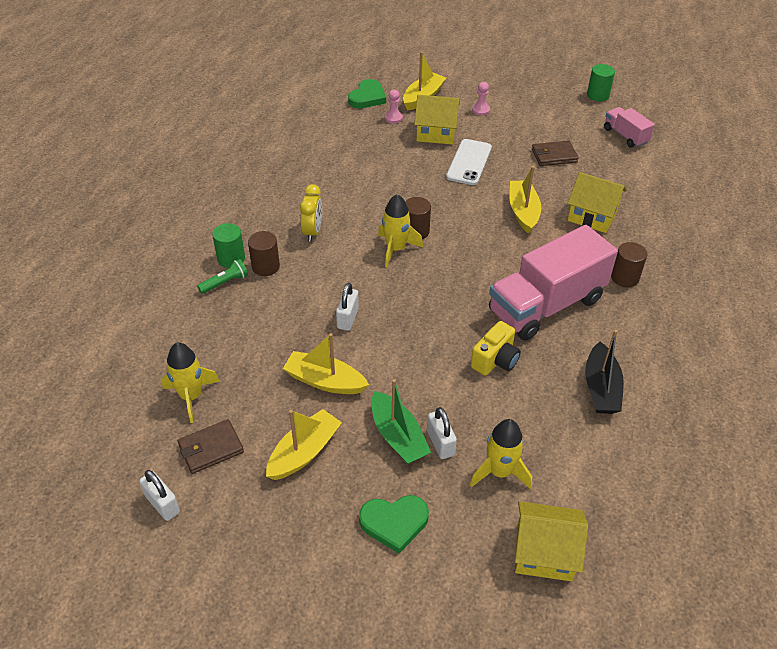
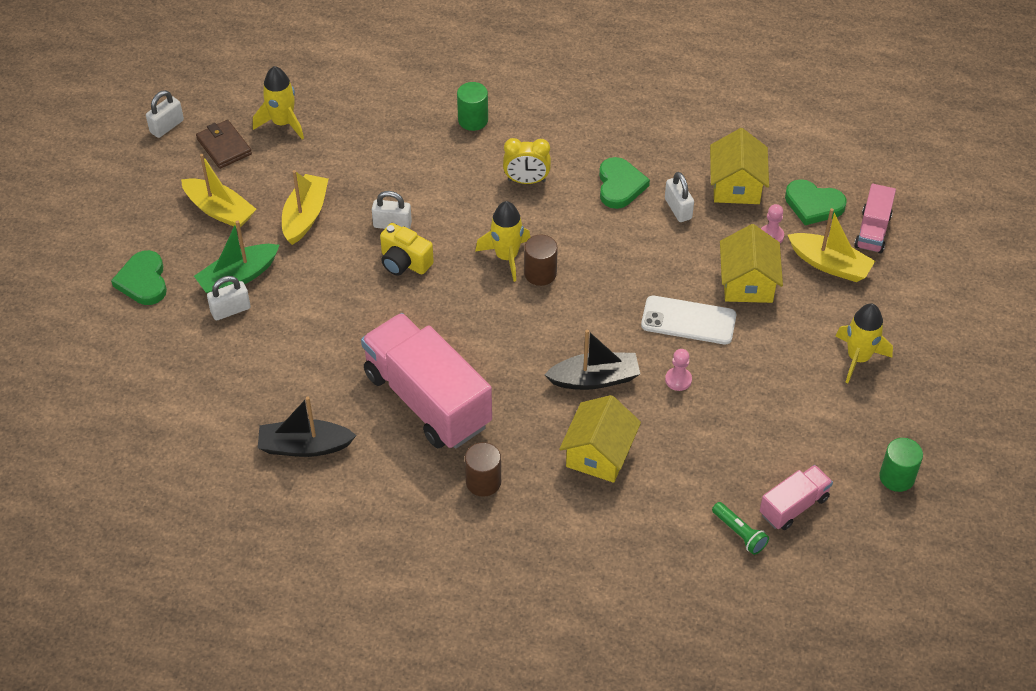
camera: 85 degrees right, 5 degrees up
green flashlight [197,259,248,294] -> green flashlight moved to [712,502,769,555]
brown cylinder [248,231,280,276] -> none
yellow rocket [470,419,532,489] -> yellow rocket moved to [835,303,893,383]
yellow camera [471,321,521,375] -> yellow camera moved to [380,223,434,276]
pink pawn [472,82,490,116] -> pink pawn moved to [665,349,692,391]
yellow boat [509,166,541,234] -> black boat [544,329,640,390]
yellow house [515,501,588,581] -> yellow house moved to [710,128,769,204]
brown wallet [532,141,579,166] -> none
none -> green heart [599,157,650,209]
none -> white padlock [665,172,694,222]
none -> pink truck [854,184,896,254]

